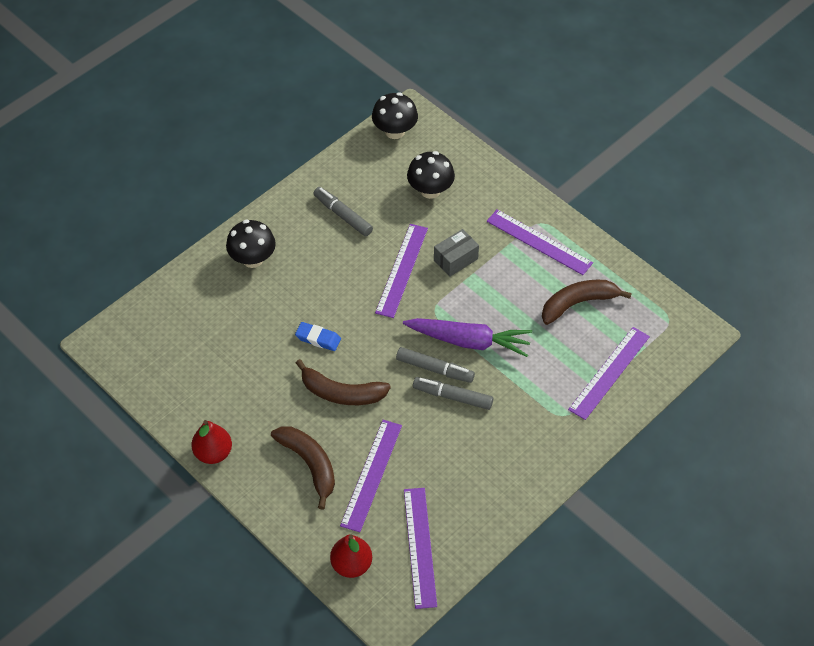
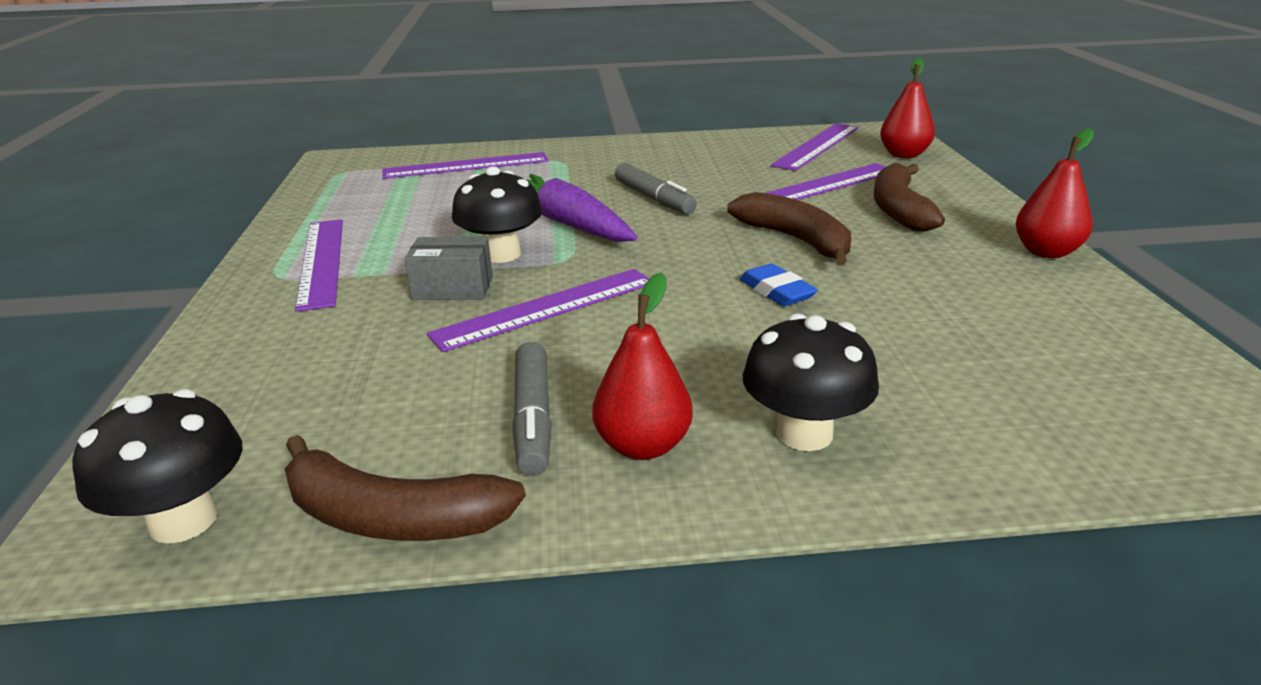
camera: 140 degrees left, 25 degrees down
grey marker [396,347,475,383] -> none
black mushroom [407,151,455,199] -> black mushroom moved to [452,167,542,263]
brown banana [542,280,632,325] -> brown banana moved to [285,435,526,541]
none -> red pear [593,273,693,460]

